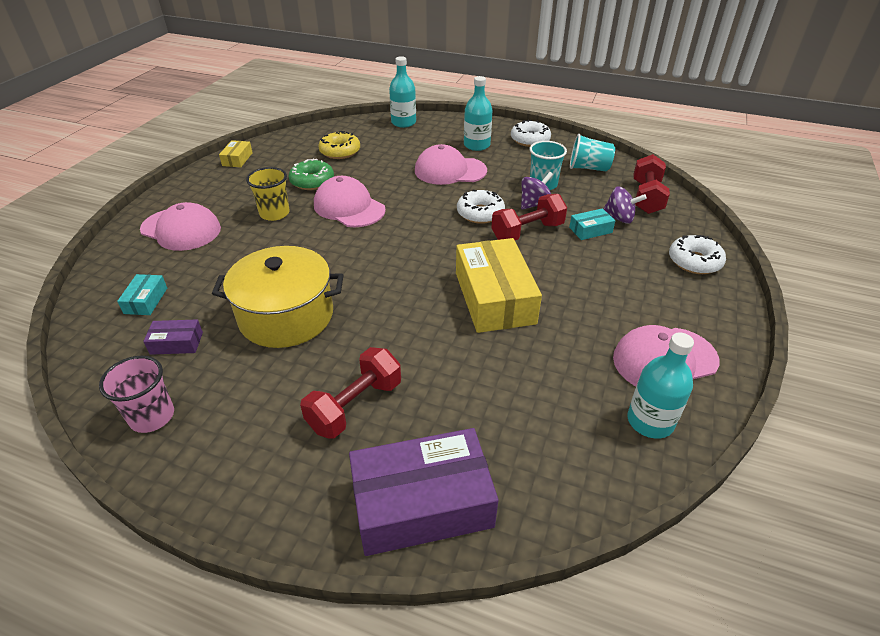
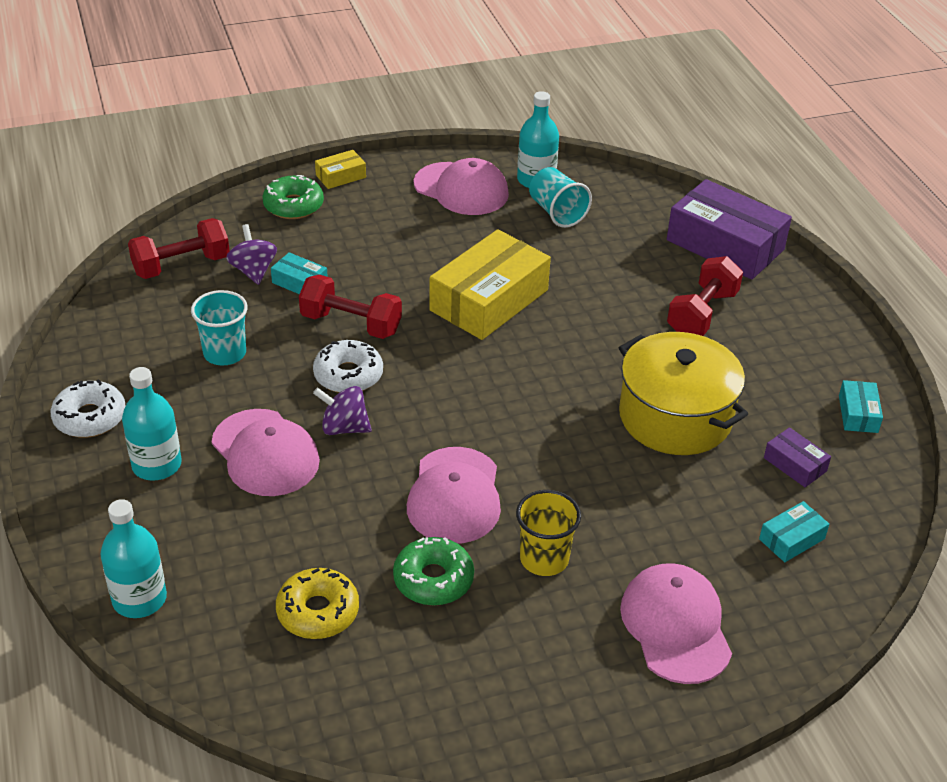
camera: 130 degrees left, 0 degrees up
pink cup [99,356,174,433] -> turquoise box [839,380,883,433]
yellow box [219,140,253,167] -> yellow box moved to [315,150,366,189]
red dumbbell [300,347,401,439] -> red dumbbell turned 60 degrees counterclockwise [667,256,743,336]
purple spinning top [521,172,553,209] -> purple spinning top moved to [313,386,372,435]
turquoise cup [570,134,615,172] -> turquoise cup moved to [529,167,592,228]
white donut [669,235,726,274] -> green donut [262,175,324,219]

